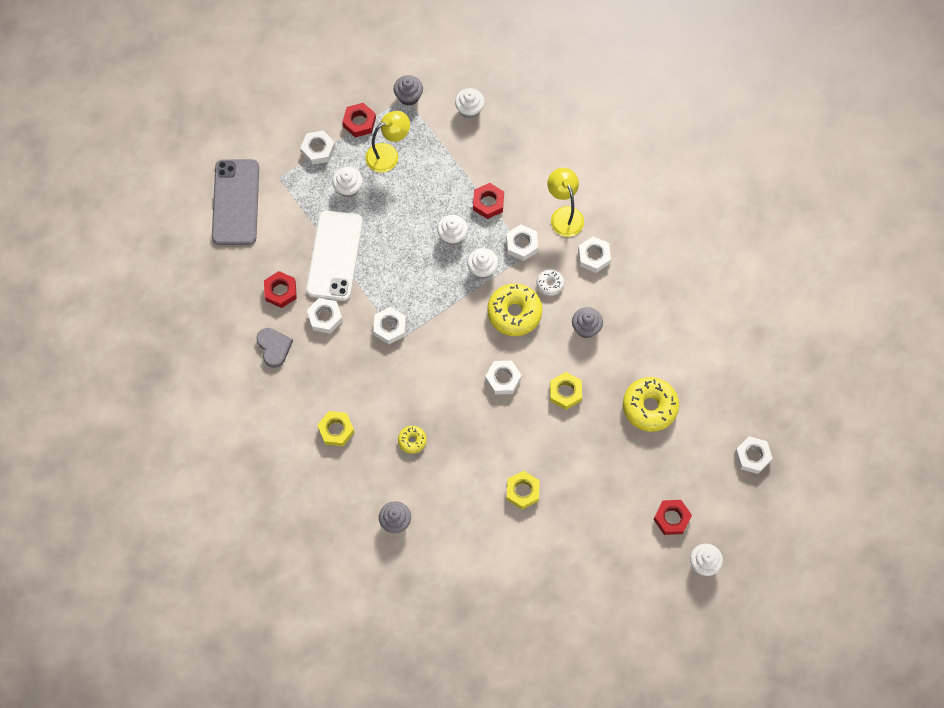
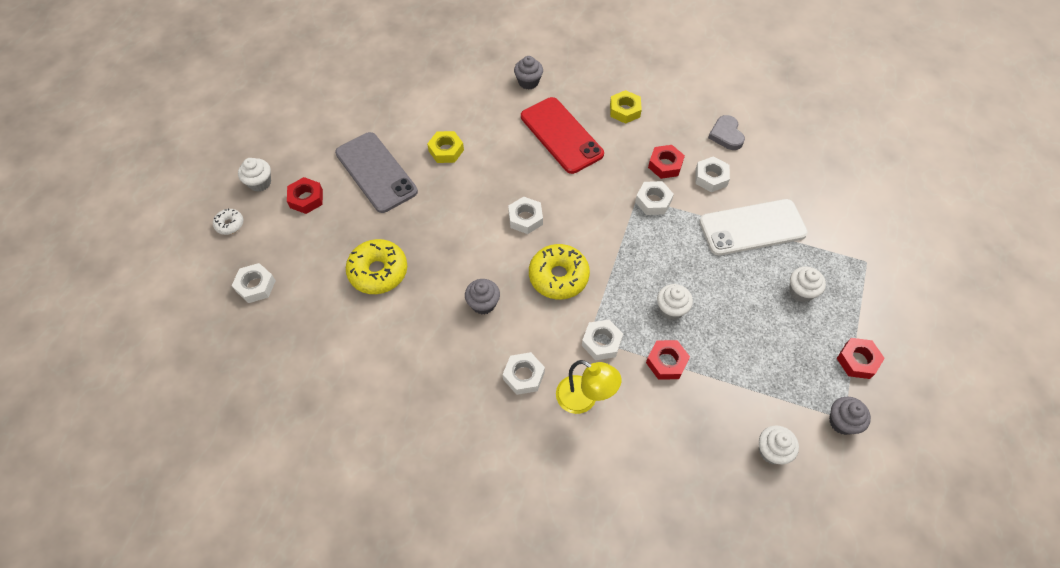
camera: 145 degrees right, 10 degrees down
grey phone [212,159,259,245] -> grey phone moved to [335,132,418,213]
grey heart [256,328,293,368] -> grey heart turned 45 degrees clockwise [708,115,745,150]
red nut [264,271,297,308] -> red nut moved to [648,145,685,179]
white nut [300,130,335,165] -> none
white phone [306,211,363,301] -> white phone turned 75 degrees counterclockwise [699,199,808,256]
yellow lamp [365,111,410,173] -> none
yellow donut [398,426,427,454] -> red phone [521,97,604,174]
white cupcake [467,248,498,279] -> none
white donut [537,269,564,296] -> white donut moved to [213,208,243,235]
yellow nut [550,372,582,410] -> none

